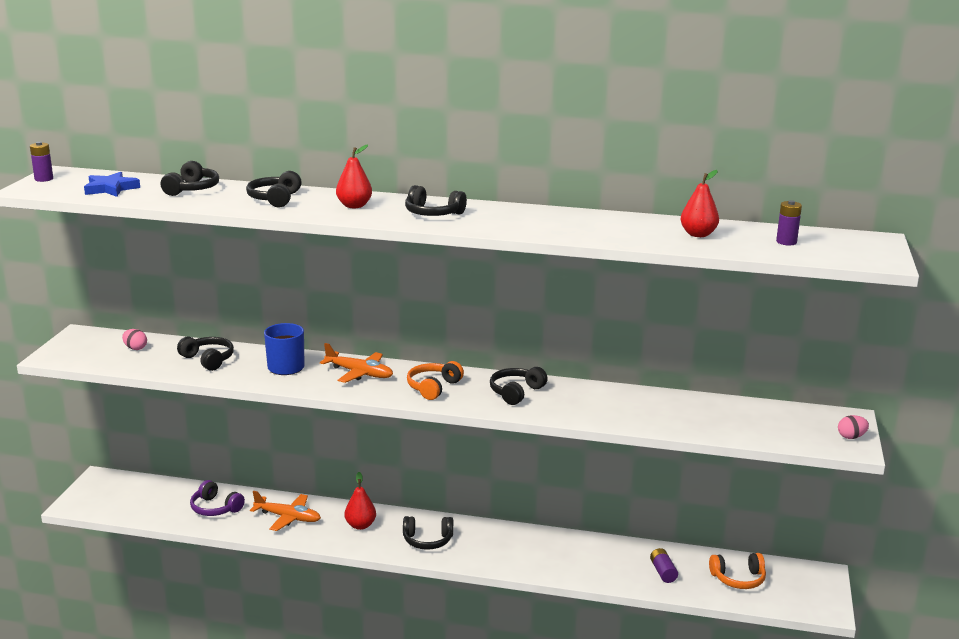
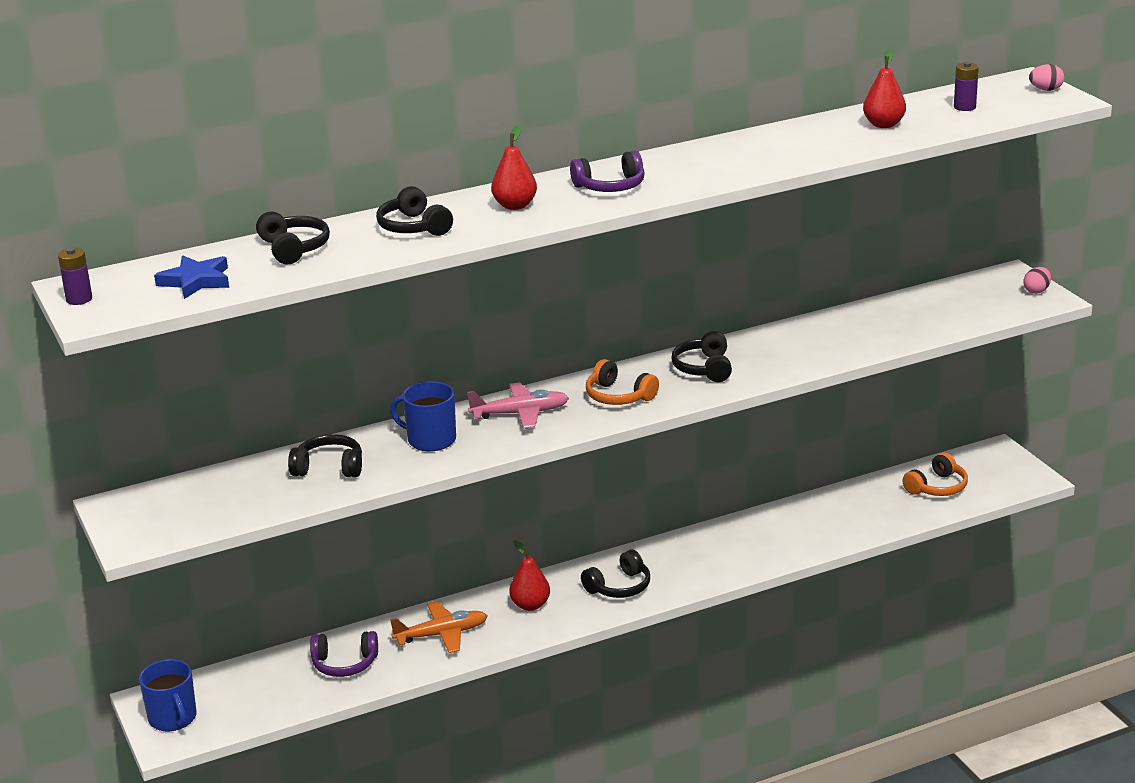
camera: 35 degrees left, 5 degrees up
pink egg [122,329,147,350] -> pink egg moved to [1029,64,1064,91]
orange plane [320,343,393,383] -> pink plane [467,382,569,429]
black headphones [405,185,467,216] -> purple headphones [570,150,645,192]
orange headphones [407,361,464,400] -> orange headphones turned 45 degrees counterclockwise [586,359,659,405]
purple battery [650,548,678,583] -> none
none -> blue mug [139,659,197,732]

